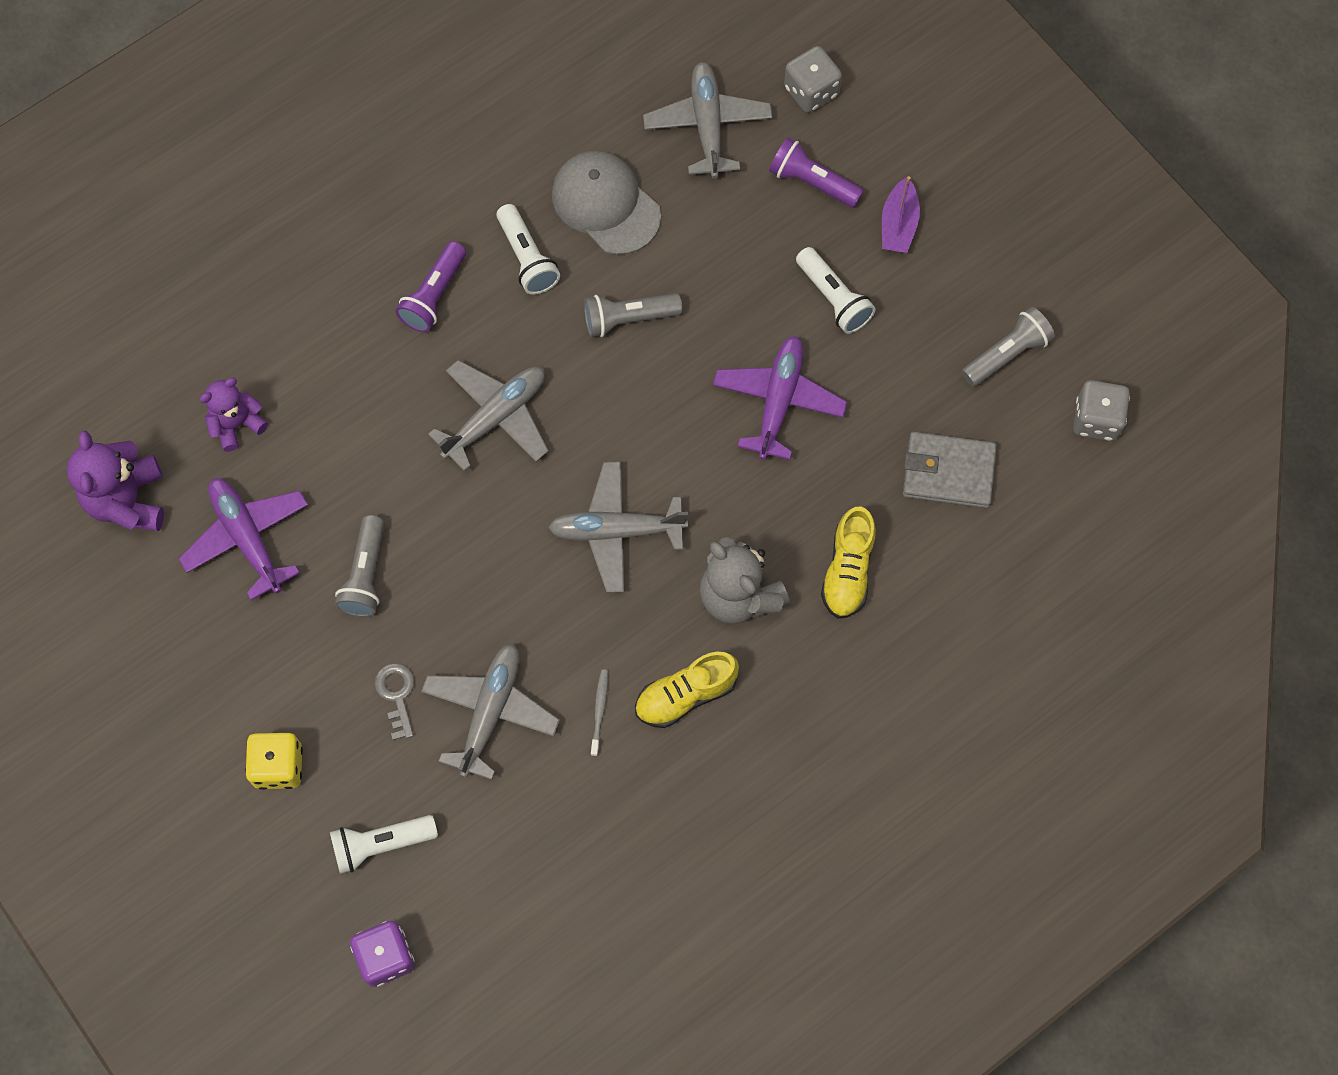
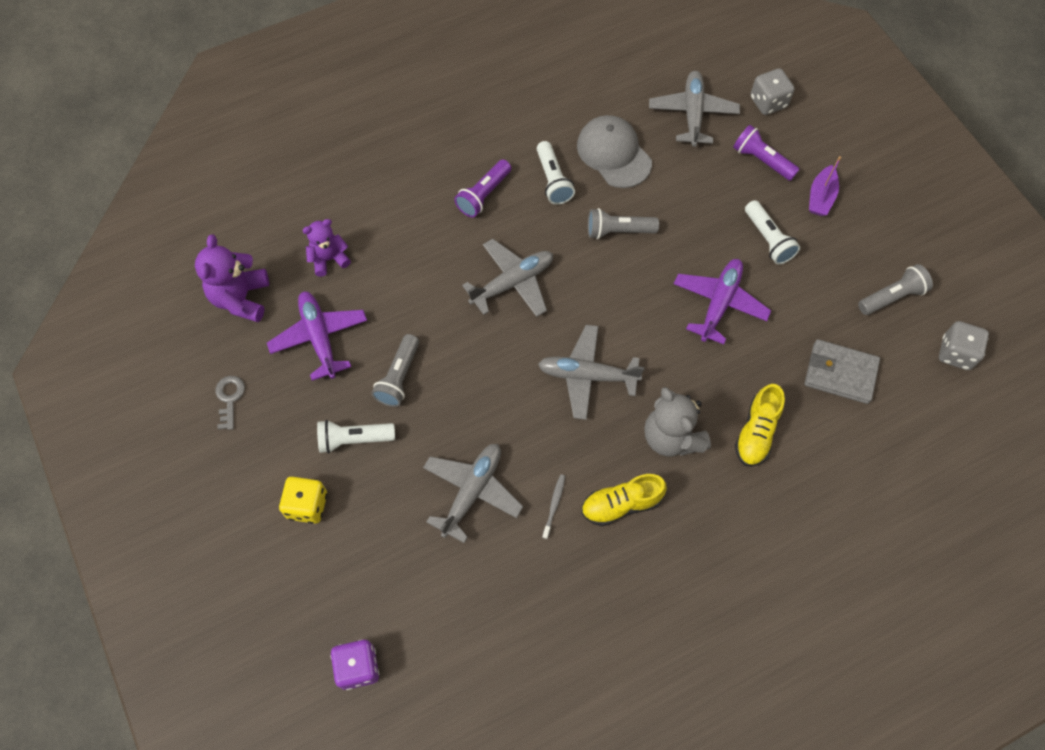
camera: 10 degrees right, 5 degrees down
white flashlight [330,815,438,874] -> white flashlight moved to [317,420,395,454]
grey key [375,663,415,740] -> grey key moved to [216,376,245,430]

